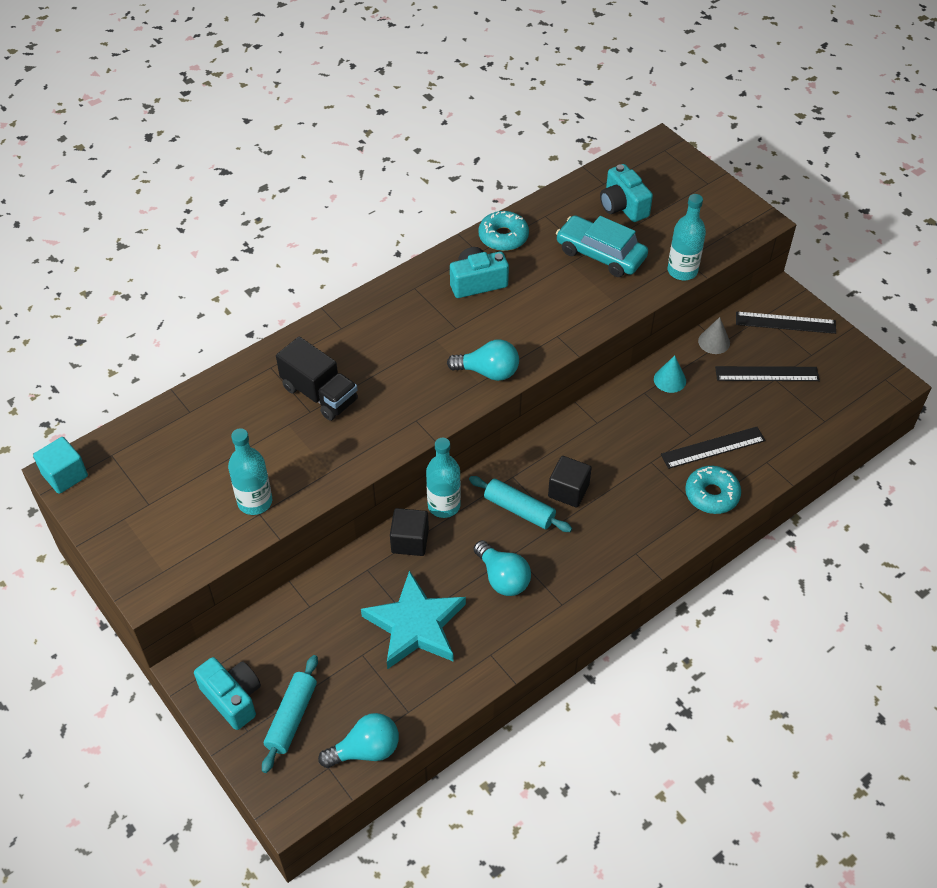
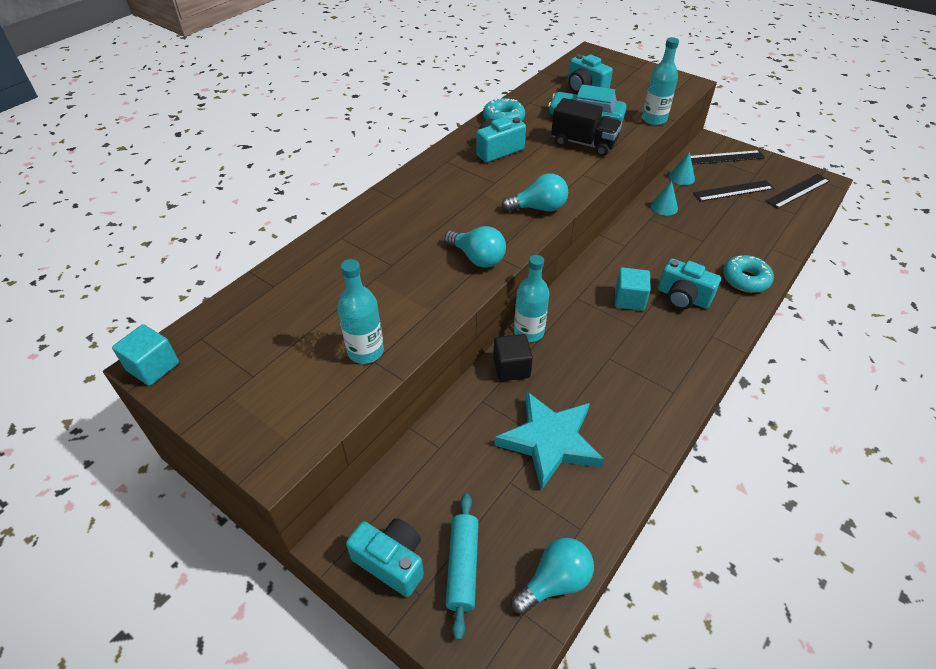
camera: 15 degrees left, 5 degrees down
black truck [276,337,358,421] -> black truck moved to [551,98,622,156]
turquoise rolling pin [469,476,572,532] -> none
turquoise light bulb [474,540,531,596] -> turquoise light bulb moved to [444,226,506,267]
black cube [548,456,592,507] -> turquoise cube [615,267,651,311]
black ruler [661,427,765,469] -> black ruler moved to [766,174,830,209]
grey cone [698,317,730,354] -> turquoise cone [669,152,695,185]
none -> turquoise camera [658,259,721,310]

